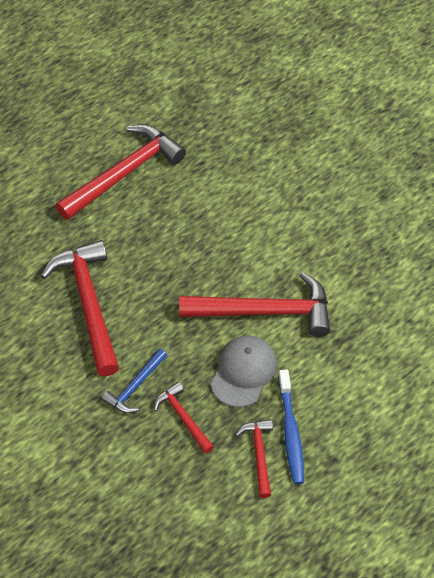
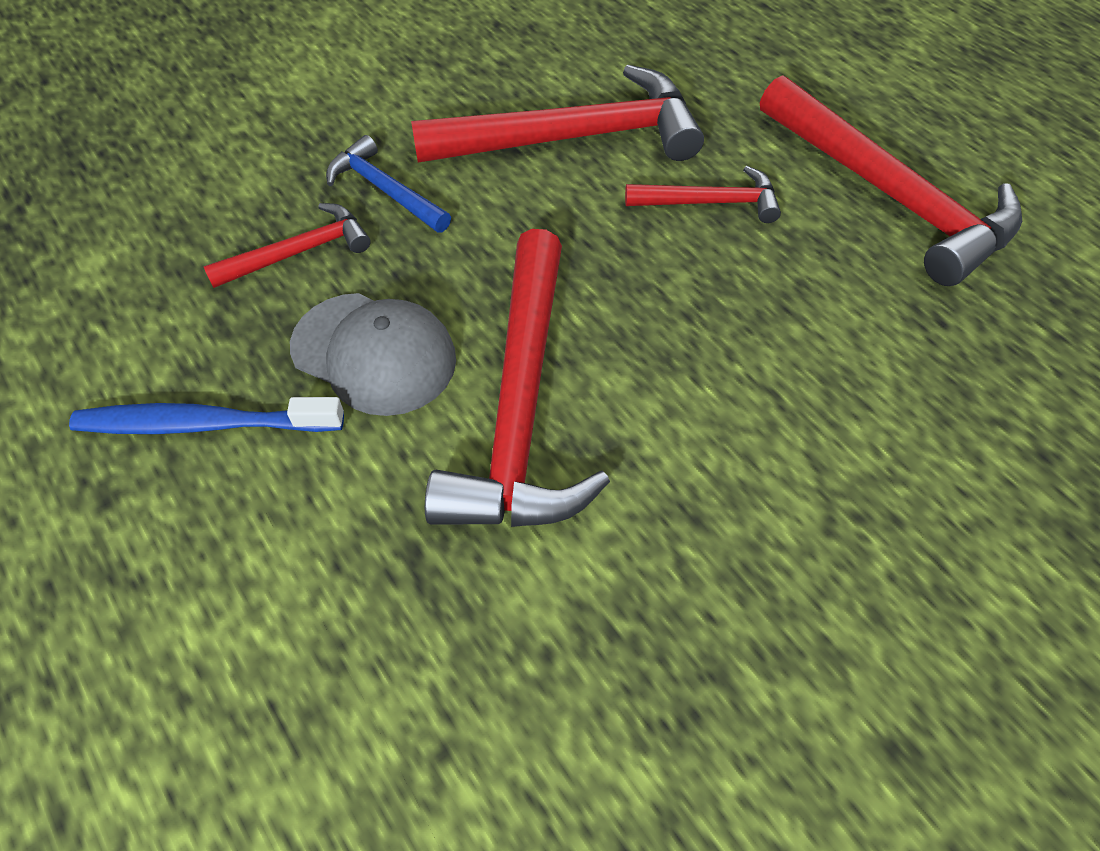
camera: 95 degrees right, 0 degrees up
red hammer [236,419,273,498] -> red hammer moved to [625,166,781,223]

